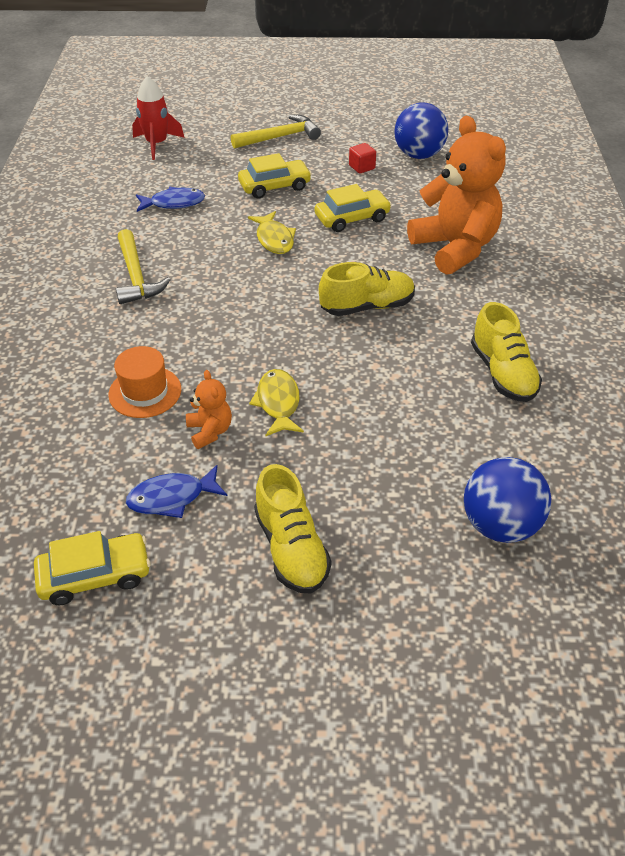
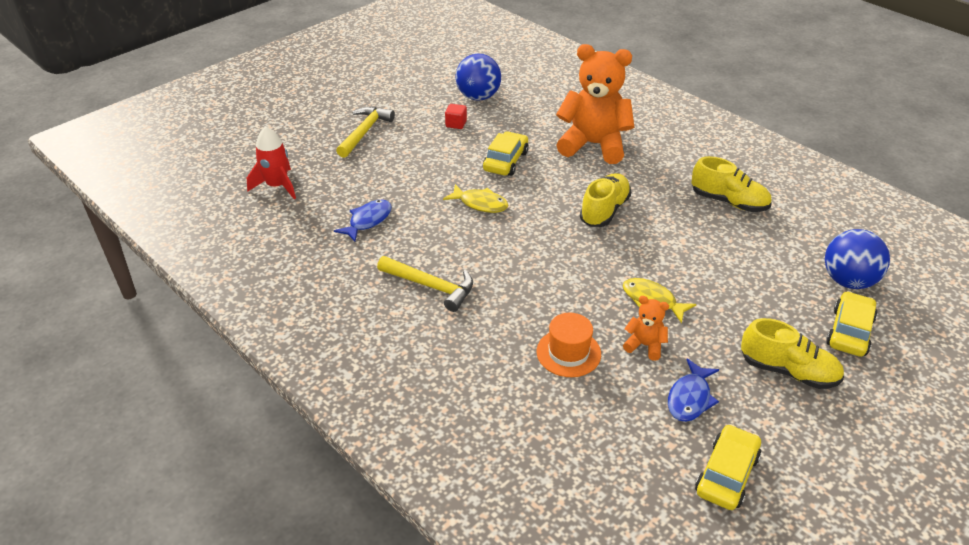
camera: 45 degrees left, 5 degrees down
yellow car [238,153,312,199] -> yellow car moved to [826,291,877,357]

